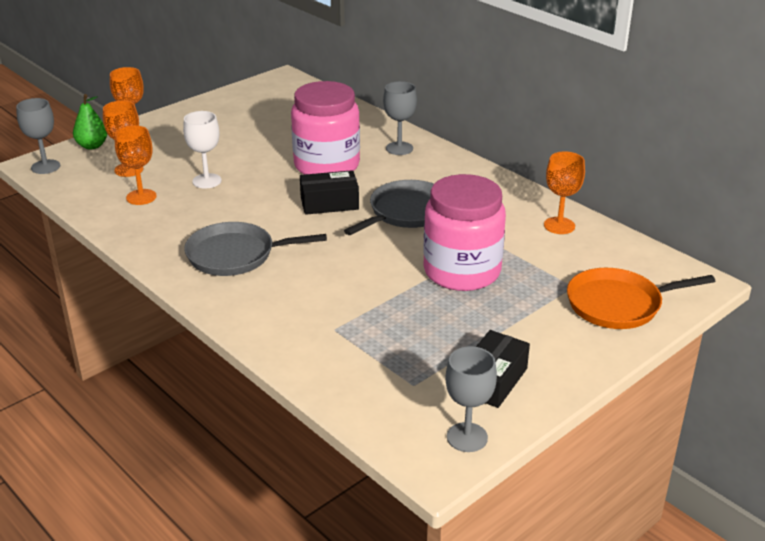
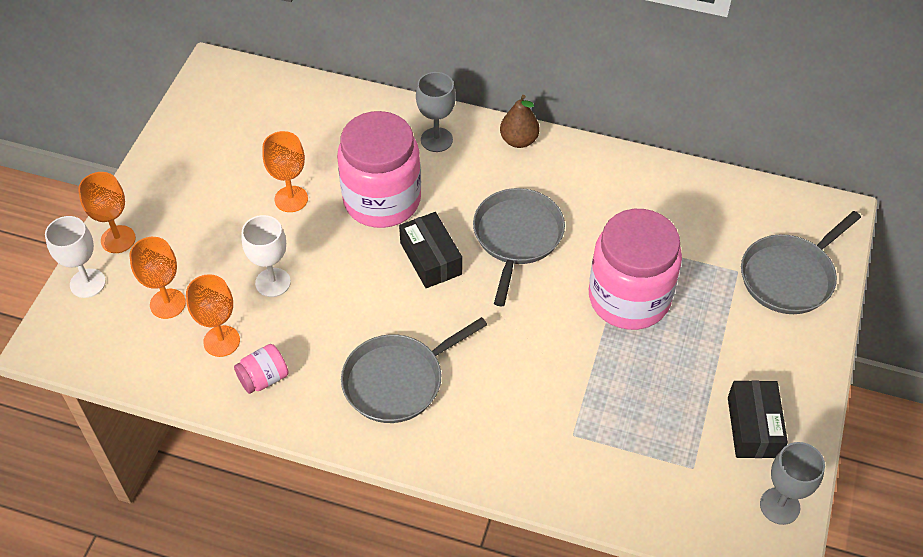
camera: 30 degrees left, 20 degrees up
grey goblet [16,98,60,174] -> none
green pear [73,94,107,149] -> white goblet [45,216,106,298]
black box [300,170,359,215] -> black box turned 75 degrees counterclockwise [399,212,462,288]
orange goblet [544,152,585,234] -> orange goblet moved to [262,131,308,212]
orange pan [567,268,716,329] -> grey pan [741,211,861,314]
none -> pink jar [234,344,289,394]
none -> brown pear [500,95,540,148]

